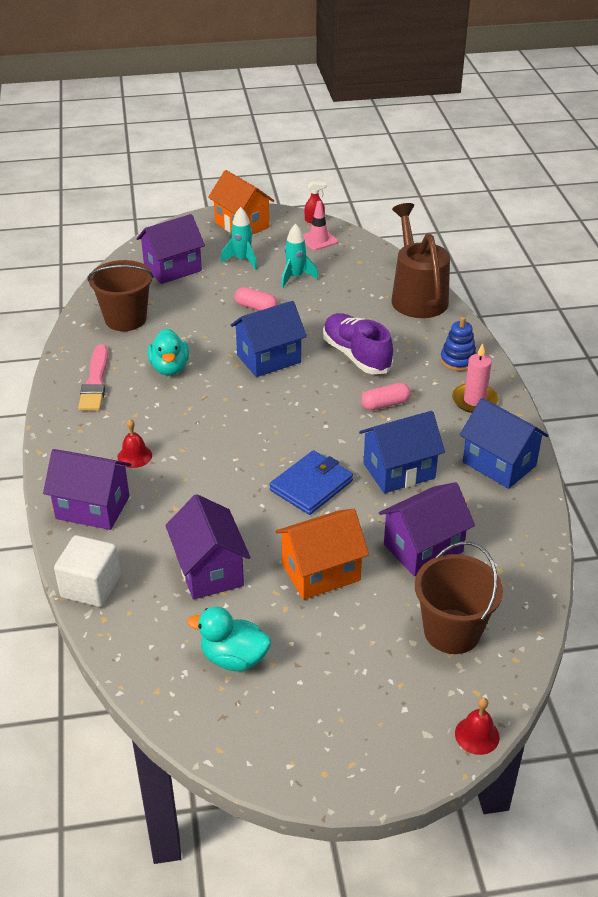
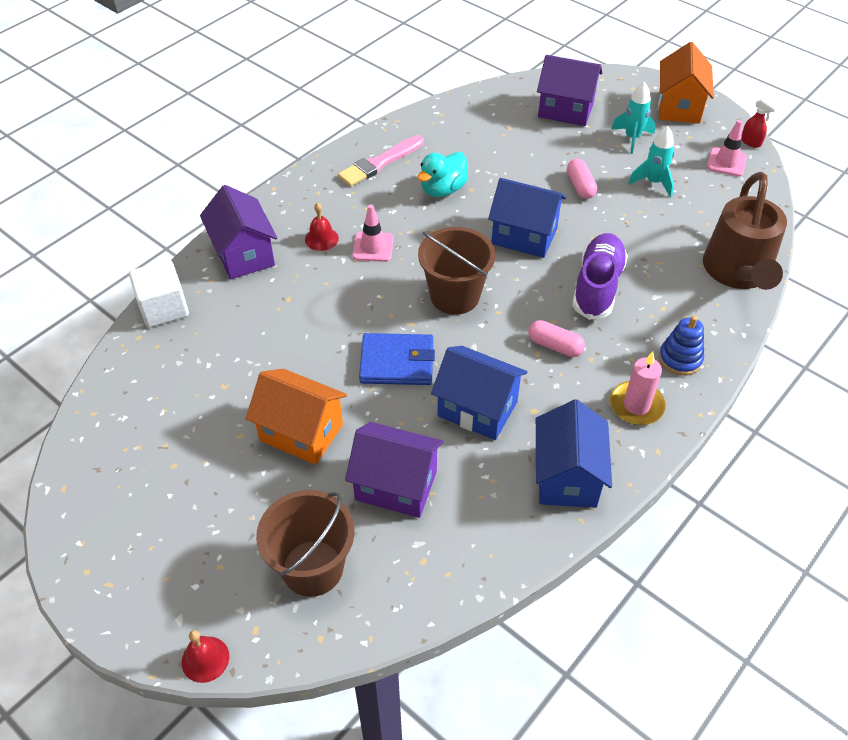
camera: 50 degrees right, 10 degrees up
brown bucket [88,260,154,331] -> brown bucket moved to [418,227,495,315]
purple house [165,494,251,599] -> none
turquoise duck [187,607,271,671] -> none
brown watering can [391,203,450,318] -> brown watering can turned 150 degrees clockwise [703,172,787,290]
none -> pink traffic cone [352,205,394,262]

